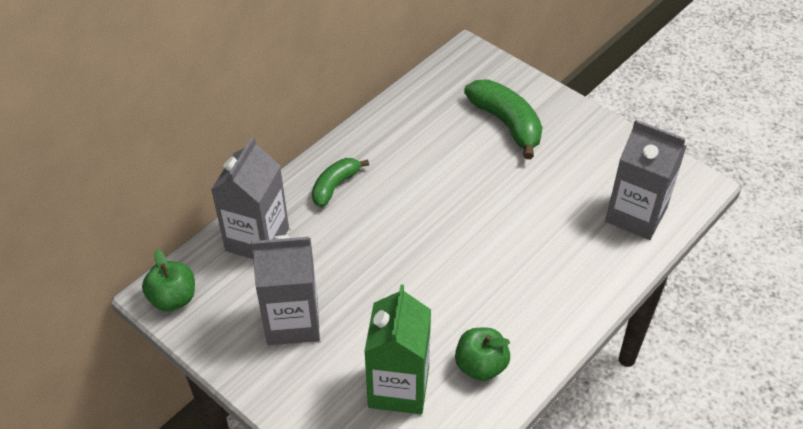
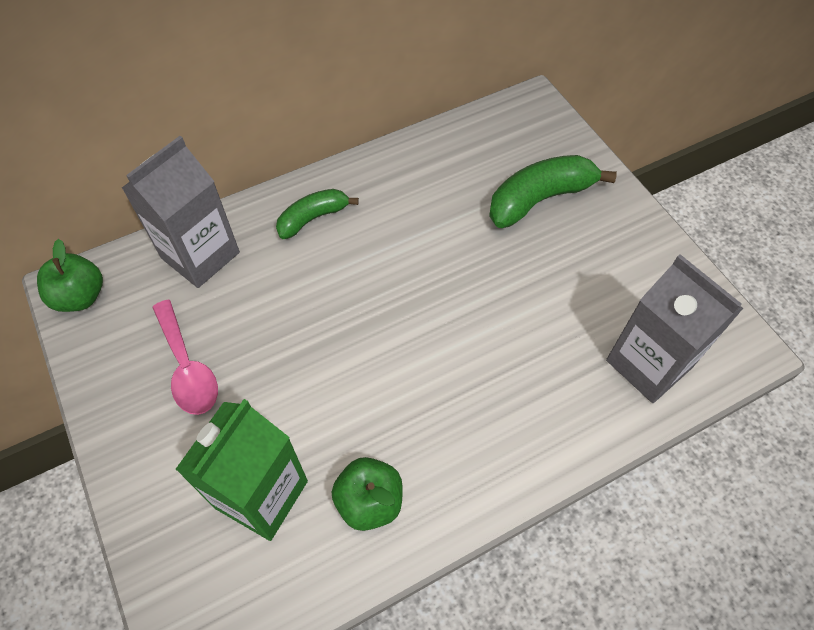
camera: 20 degrees right, 10 degrees up
grey carton [251,235,320,345] -> pink spoon [152,300,218,415]
green banana [464,79,542,159] -> green banana turned 105 degrees counterclockwise [489,155,617,228]

